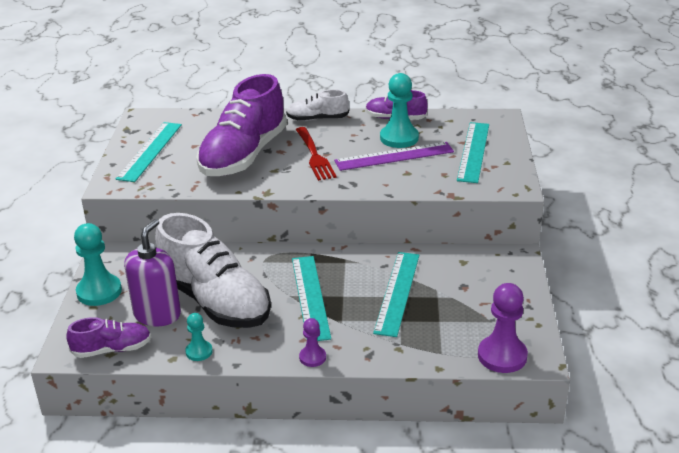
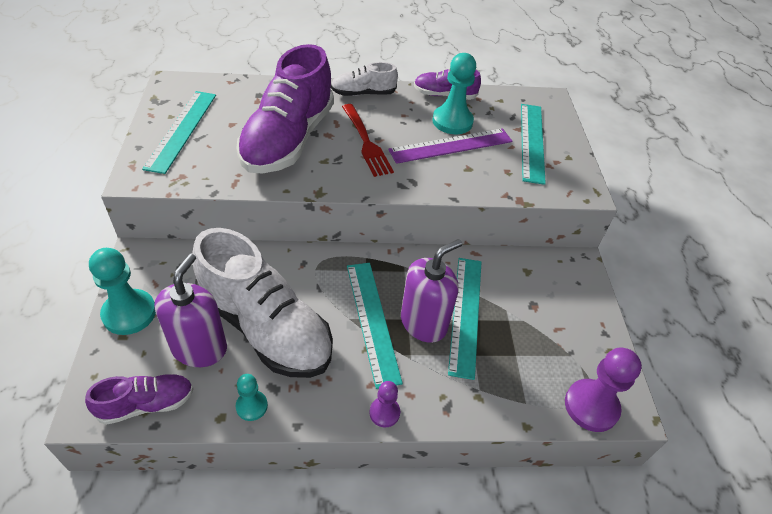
camera: 10 degrees left, 15 degrees up
none -> purple soap dispenser [401,239,462,343]

